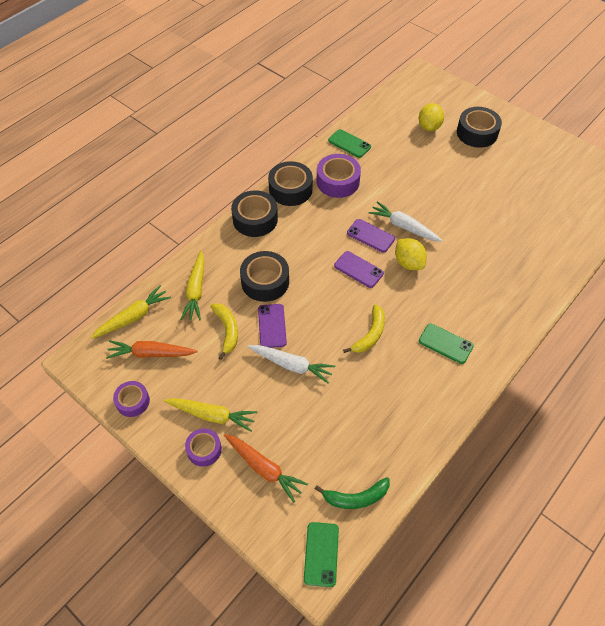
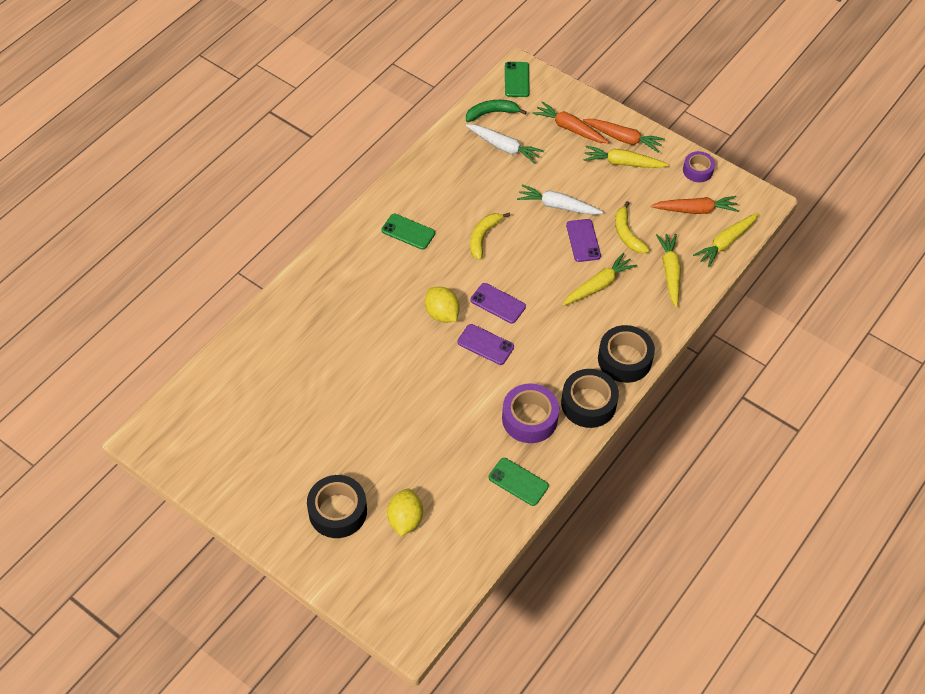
camera: 175 degrees right, 0 degrees up
purple tape [185,428,222,467] -> orange carrot [583,119,665,153]
black tape [240,251,289,302] -> yellow carrot [563,253,637,306]
white carrot [369,201,443,242] -> white carrot moved to [466,124,544,164]

